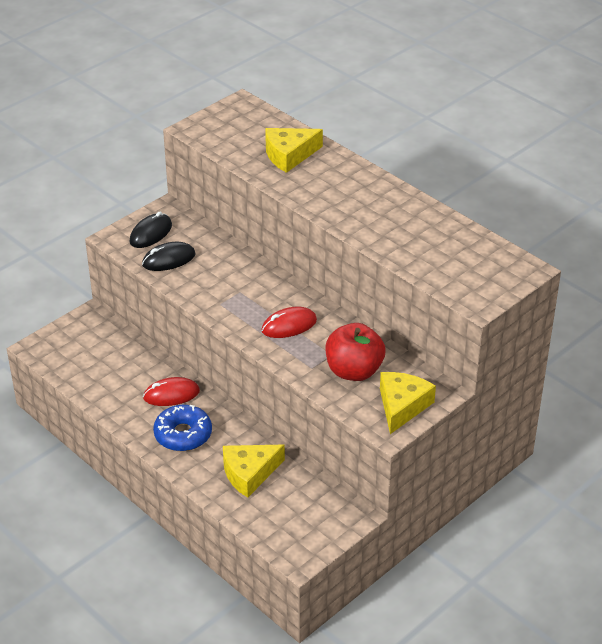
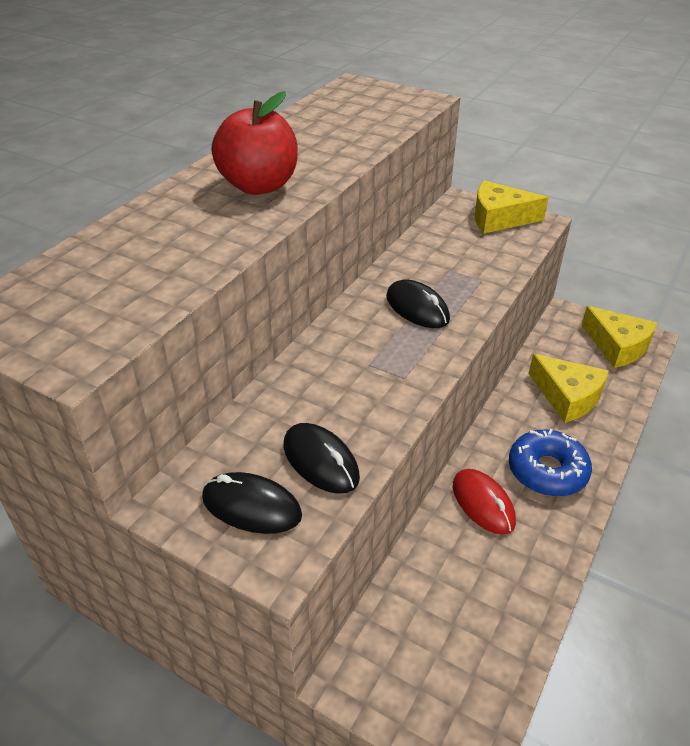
camera: 105 degrees left, 0 degrees up
red mouse [261,307,317,338] -> black mouse [386,279,450,328]
yellow cheese [265,128,323,173] -> yellow cheese moved to [581,306,657,368]
red apple [326,323,385,381] -> red apple moved to [212,91,298,195]

